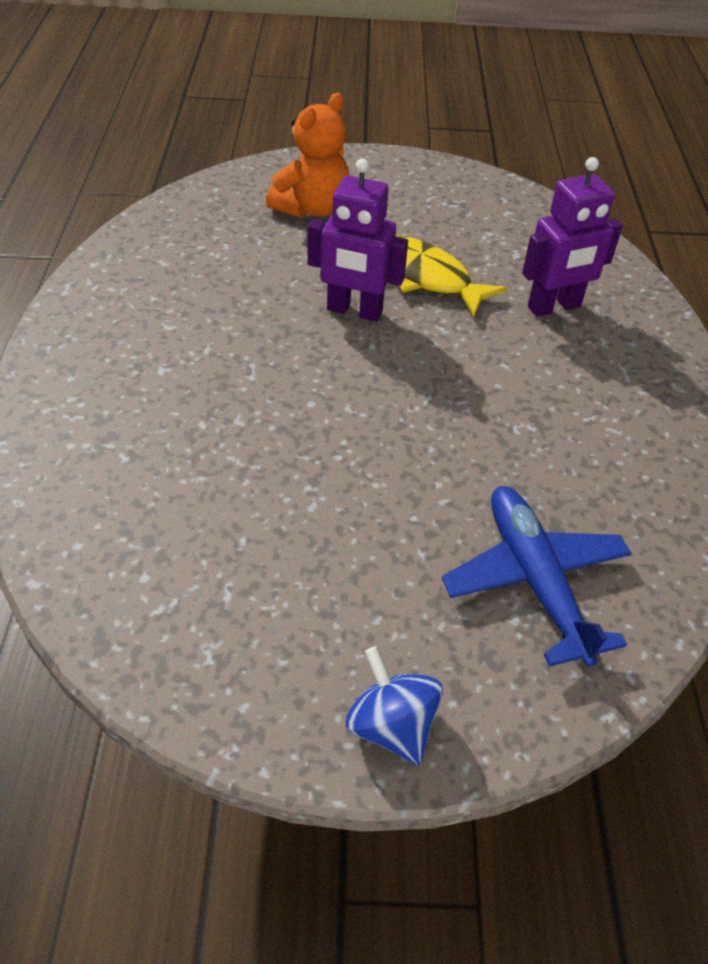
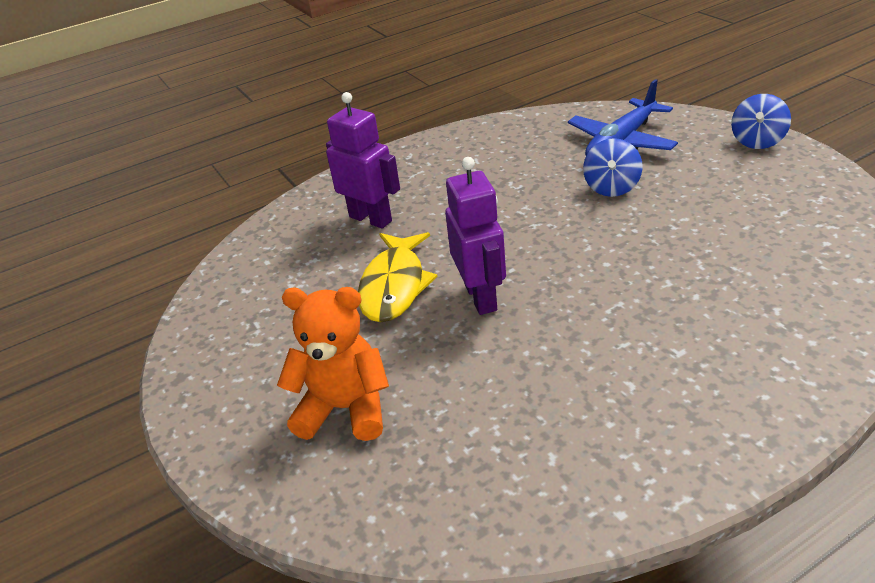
camera: 115 degrees left, 10 degrees down
none -> blue spinning top [583,138,643,197]

